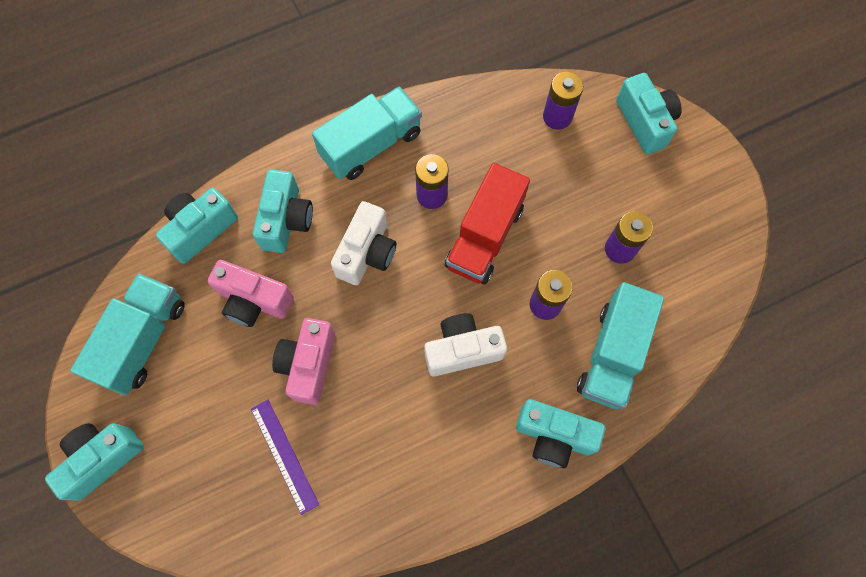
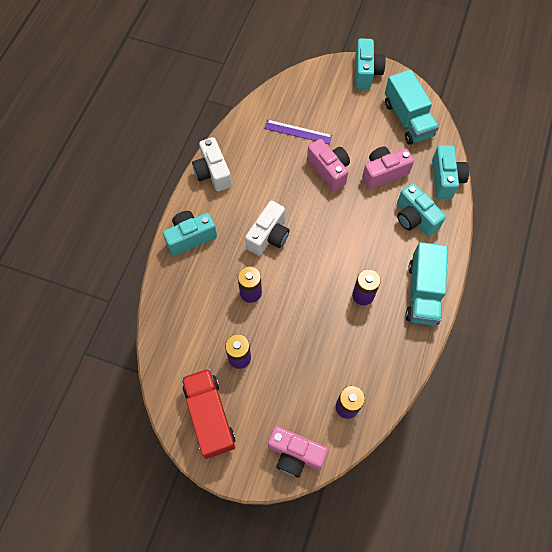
camera: 135 degrees right, 5 degrees down
white camera [331,201,396,285] -> white camera moved to [192,137,232,192]
red truck [445,163,530,284] -> red truck moved to [182,368,235,459]
turquoise truck [577,282,664,409] -> none
turquoise camera [616,73,682,154] -> pink camera [268,426,328,478]

